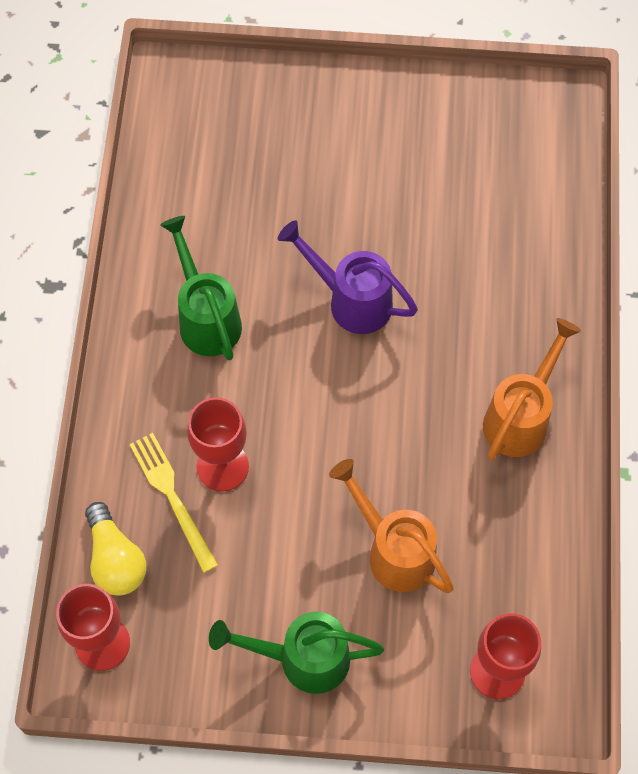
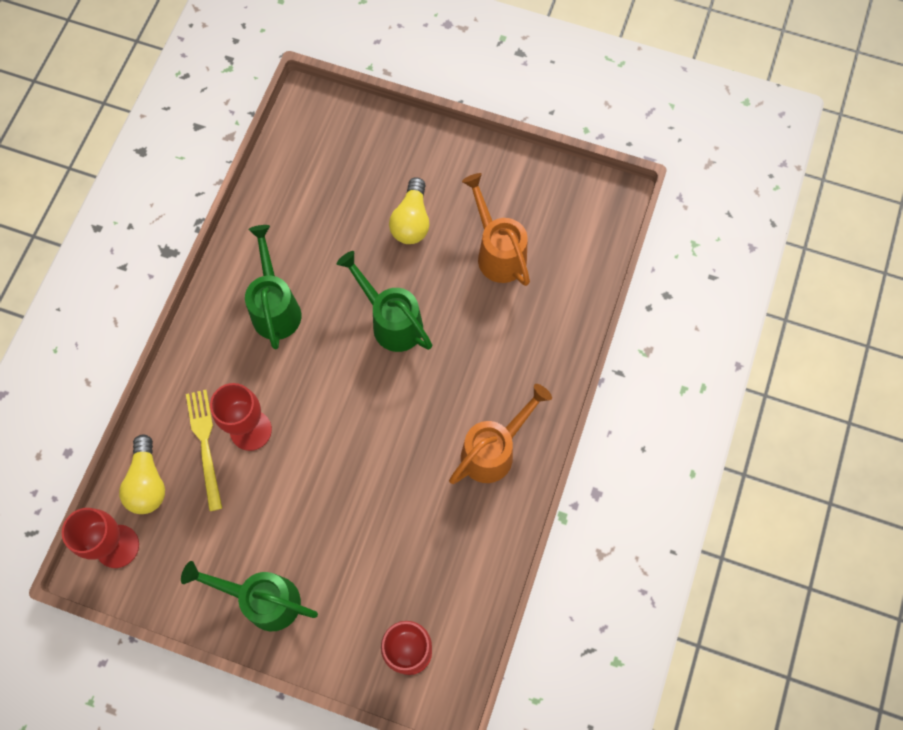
camera: 15 degrees right, 5 degrees up
purple watering can [278,220,418,334] -> green watering can [337,251,432,352]
orange watering can [329,459,454,593] -> orange watering can moved to [462,173,530,286]
none -> yellow light bulb [389,177,430,244]

